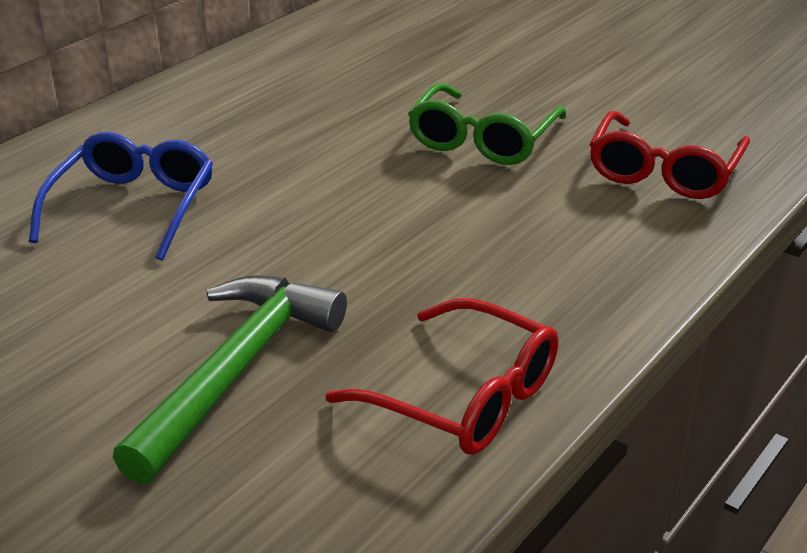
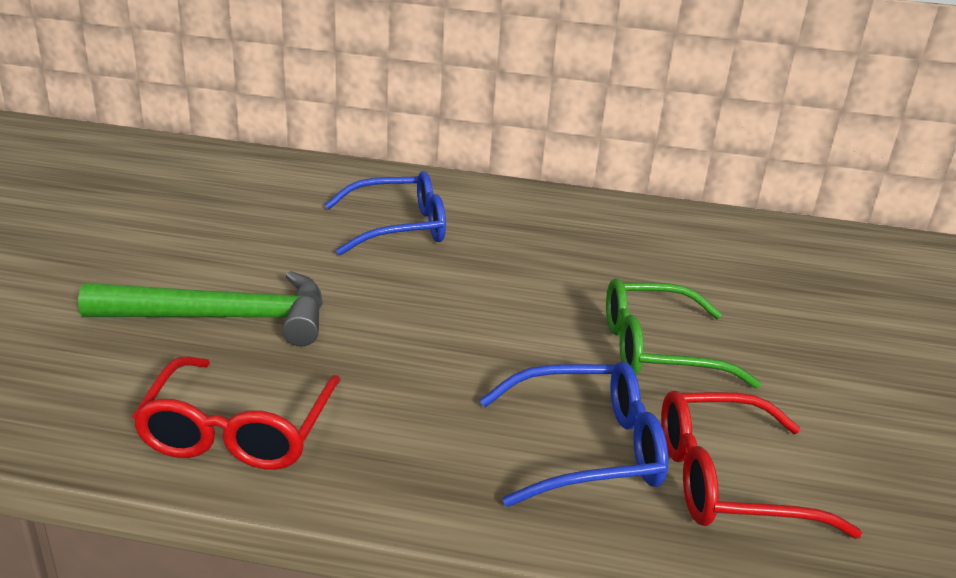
camera: 60 degrees right, 5 degrees down
none -> blue glasses [480,361,668,507]

